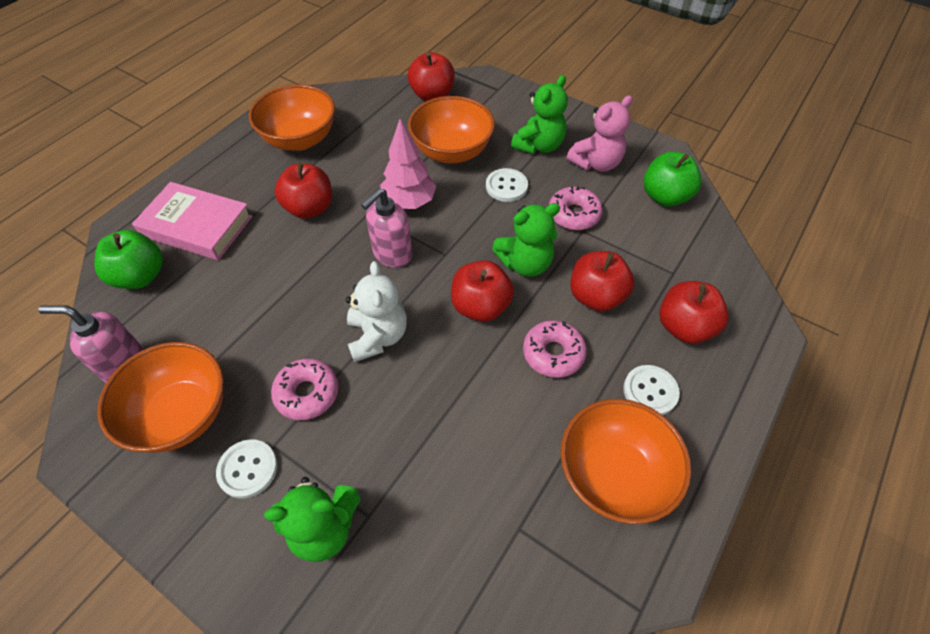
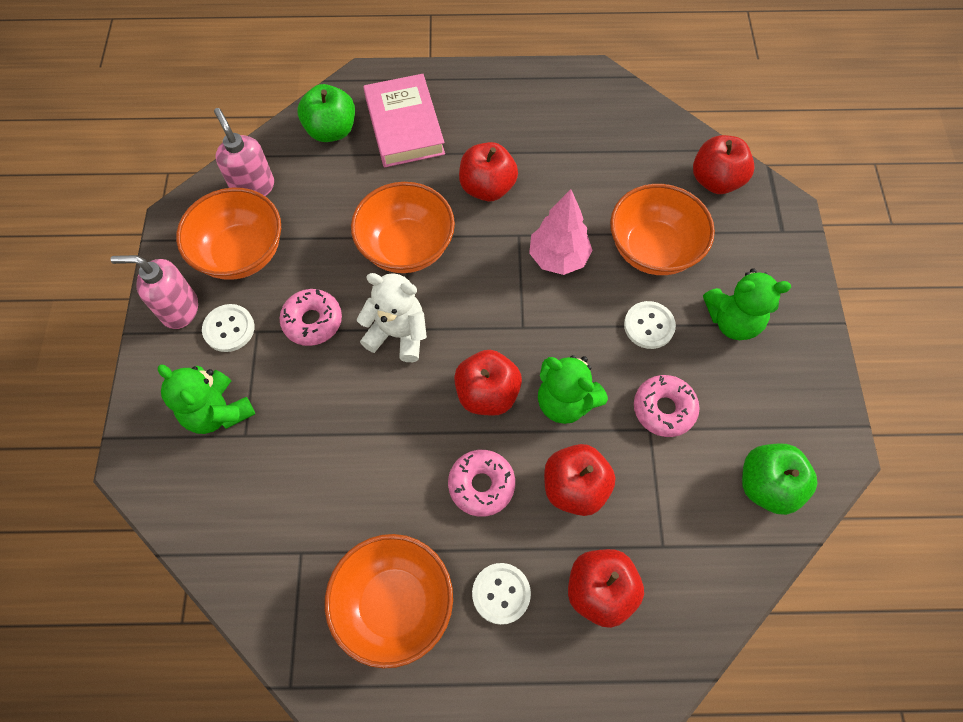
camera: 55 degrees right, 10 degrees up
orange bowl [249,85,335,151] -> orange bowl moved to [351,182,455,273]
white teddy bear [346,261,407,362] -> white teddy bear turned 120 degrees counterclockwise [356,273,427,362]
pink soap dispenser [361,188,412,268] -> pink soap dispenser moved to [111,255,198,329]
pink teddy bear [566,95,633,172] -> none

